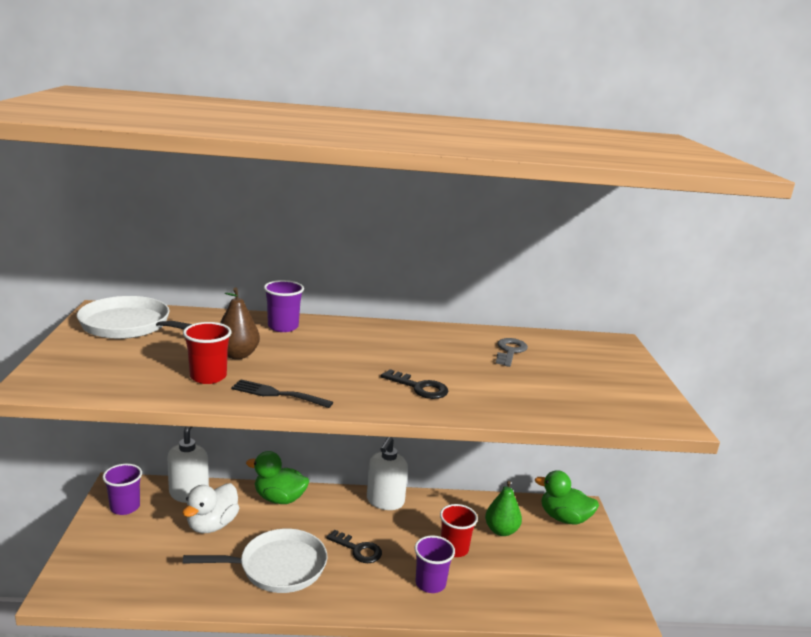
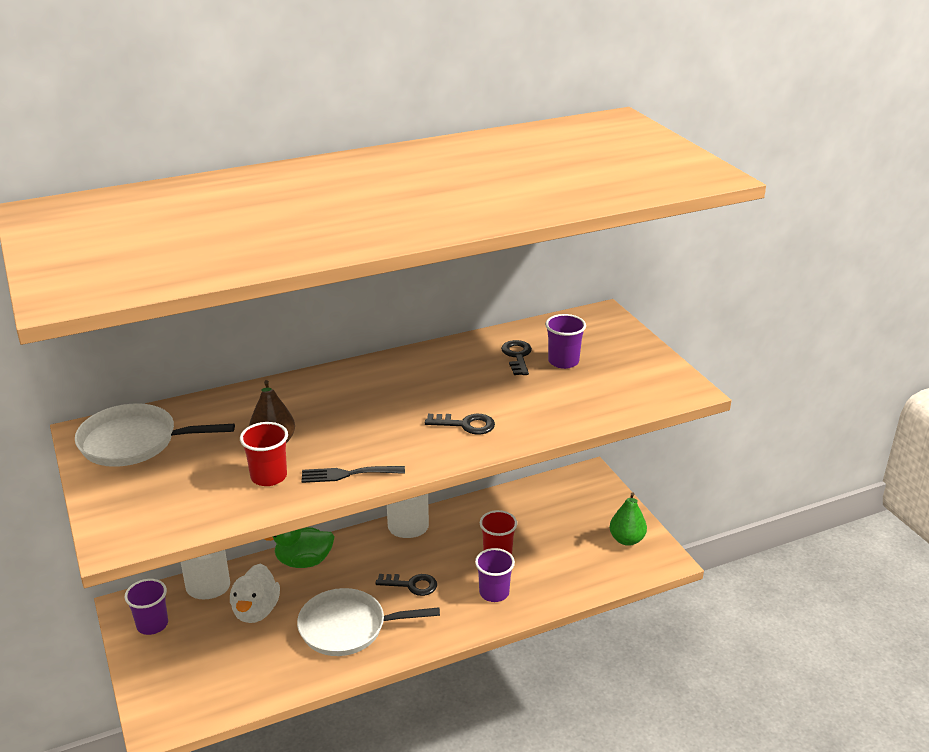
camera: 20 degrees left, 10 degrees up
white pan [183,529,327,593] -> white pan turned 150 degrees counterclockwise [297,588,440,656]
purple cup [264,280,304,332] -> purple cup moved to [545,314,586,369]
green pear [485,481,522,536] -> green pear moved to [610,492,647,546]
grey key [496,338,528,367] -> black key [501,340,532,375]
green duck [535,470,599,525] -> none

